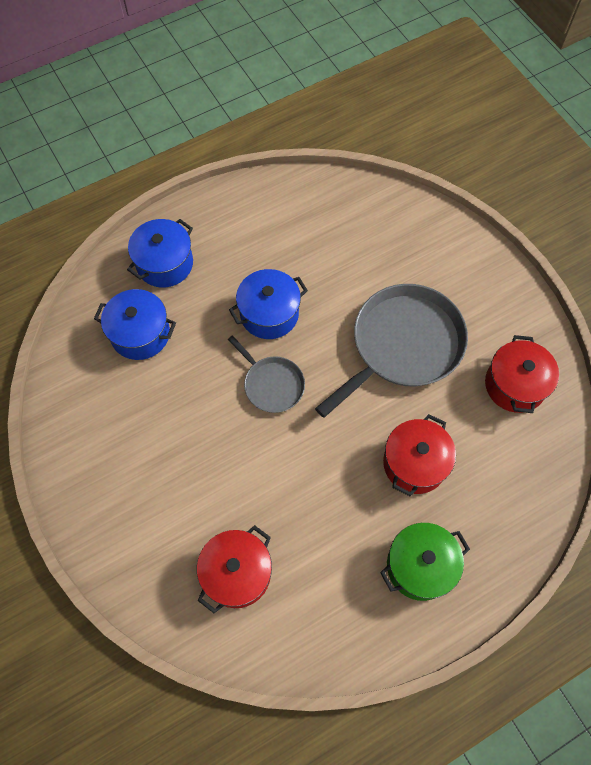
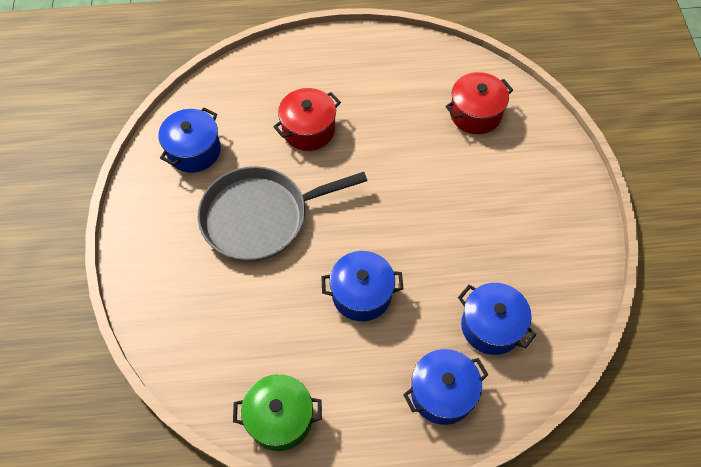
camera: 155 degrees left, 5 degrees down
grey pan [228,335,305,413] -> none
green pot [380,523,470,601] -> green pot moved to [233,374,322,451]
red pot [485,335,559,413] -> blue pot [159,107,221,173]

